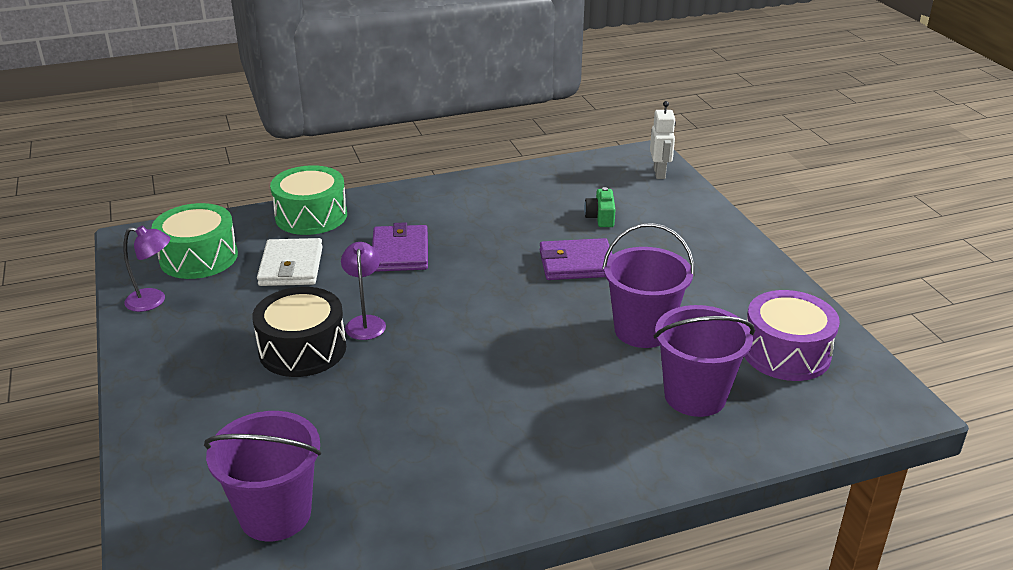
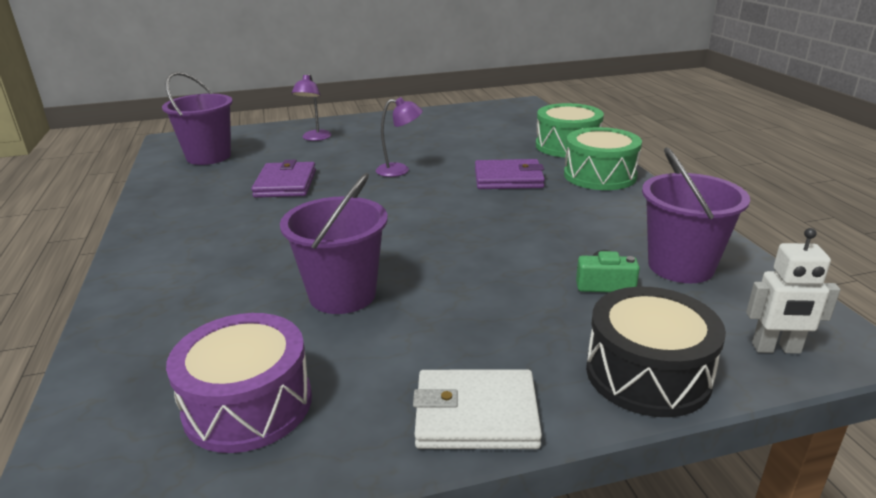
camera: 95 degrees right, 5 degrees down
purple lamp [124,226,171,312] -> purple lamp moved to [292,74,332,141]
green drum [152,203,238,279] -> green drum moved to [564,127,642,190]
black drum [252,287,346,377] -> black drum moved to [586,287,726,417]
white wallet [257,238,323,286] -> white wallet moved to [413,370,542,449]
purple wallet [540,238,613,280] -> purple wallet moved to [251,160,316,198]
purple bucket [654,305,755,417] -> purple bucket moved to [642,147,750,283]

